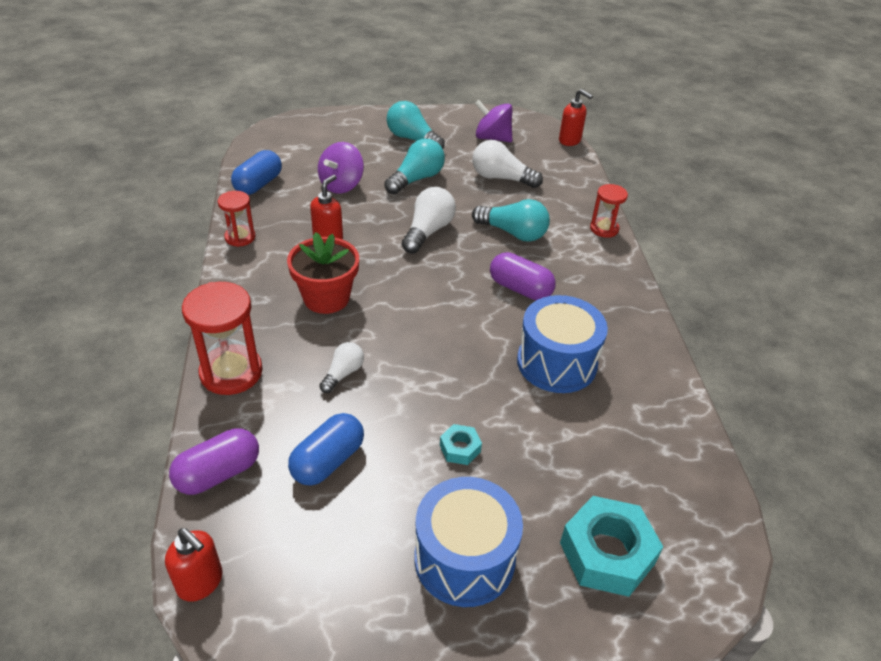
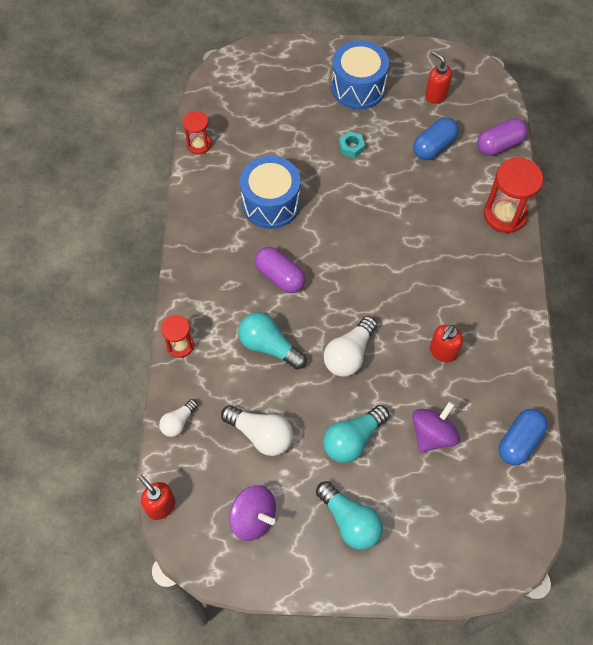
camera: 170 degrees left, 20 degrees up
red soap dispenser [165,528,222,602] -> red soap dispenser moved to [425,51,452,104]
red hourglass [218,191,255,247] -> red hourglass moved to [183,111,211,154]
red flower pot [287,232,359,314] -> none
white light bulb [319,342,364,393] -> white light bulb moved to [159,399,198,437]
turquoise nut [560,496,663,597] -> none

